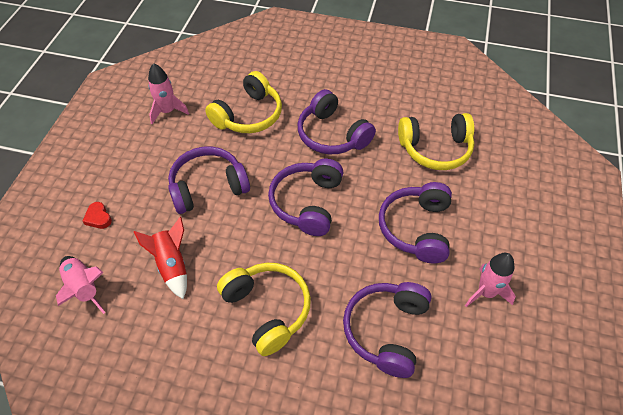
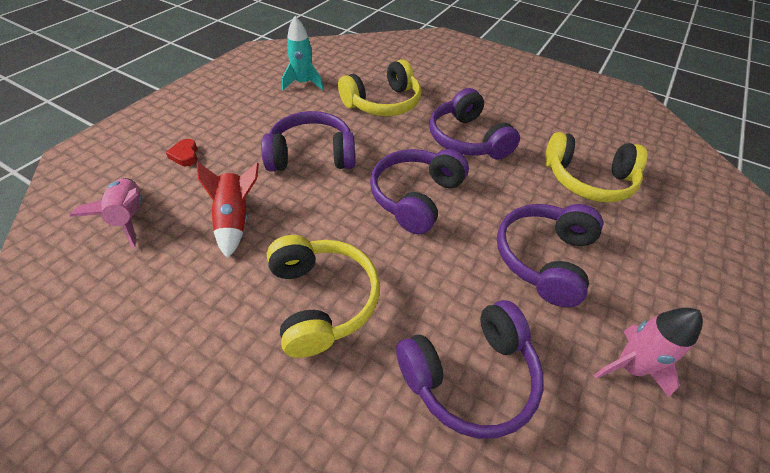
camera: 15 degrees right, 5 degrees down
pink rocket [148,63,189,124] -> turquoise rocket [282,16,324,90]
purple headphones [343,282,431,378] -> purple headphones turned 150 degrees counterclockwise [396,300,544,439]

